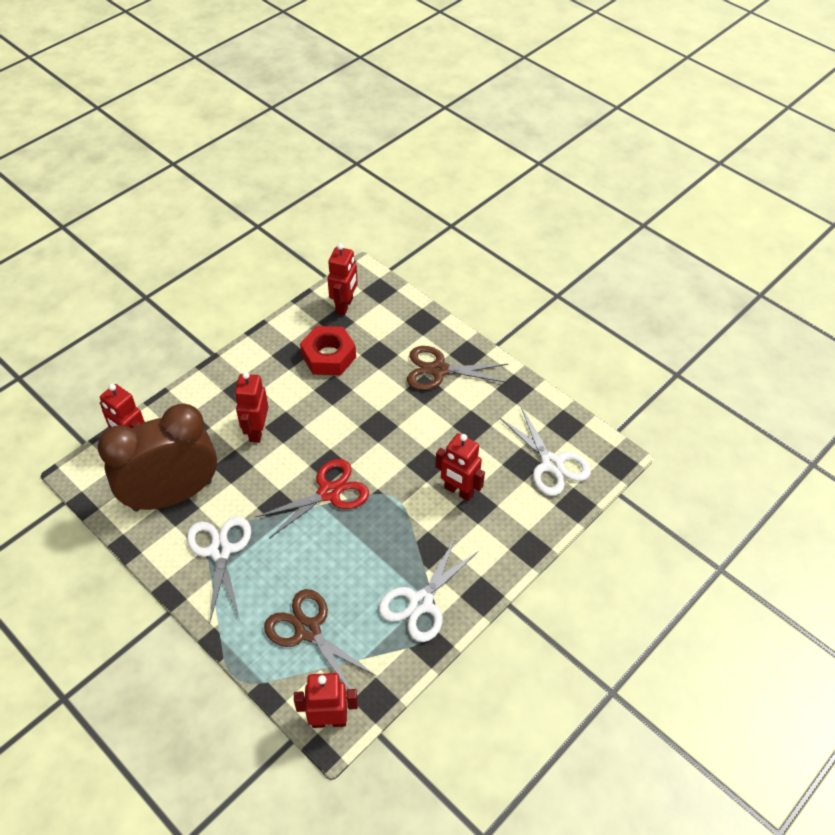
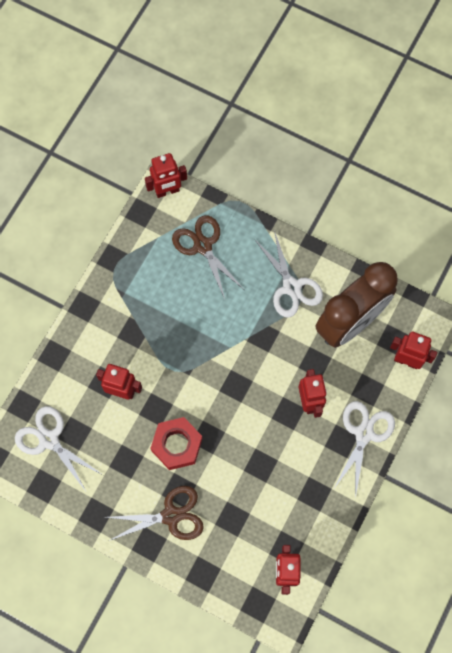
camera: 165 degrees right, 20 degrees up
red scissors [256,459,369,538] -> none
brown scissors [264,589,376,689] -> brown scissors turned 150 degrees counterclockwise [172,215,243,299]
red nut [300,326,356,375] -> red nut moved to [150,417,202,470]
white scissors [379,538,479,642] -> white scissors moved to [333,401,395,498]

